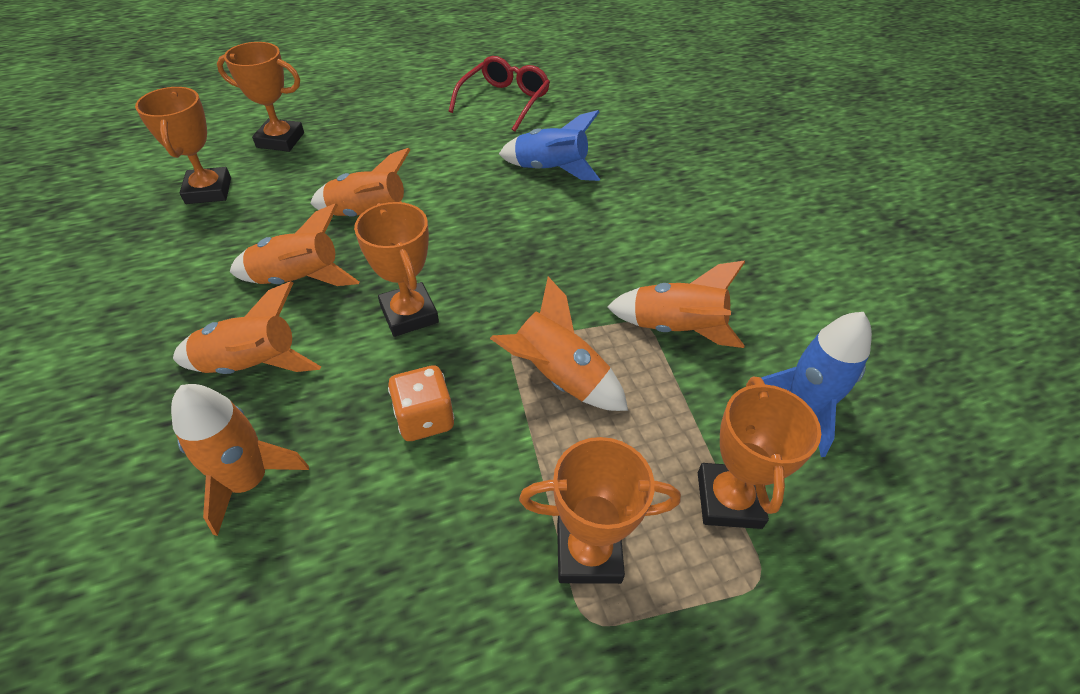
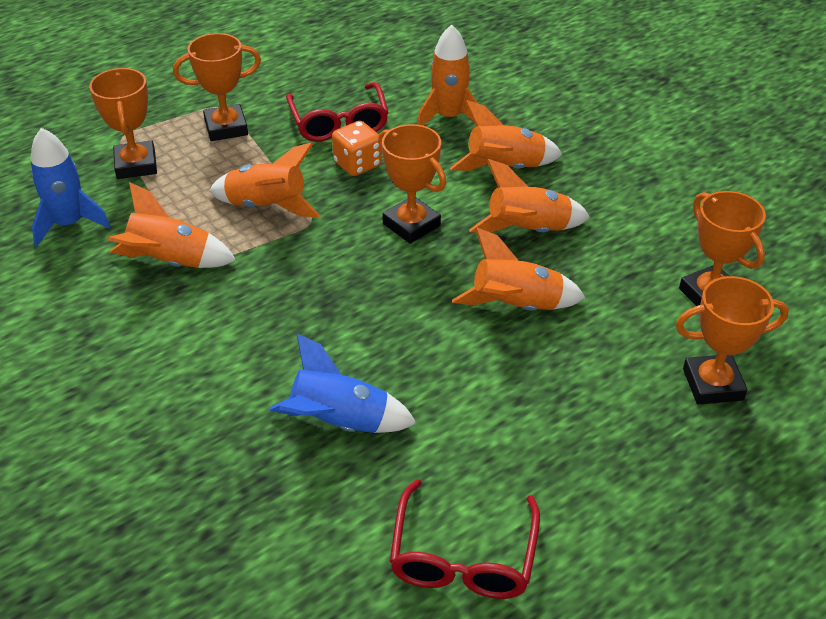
camera: 165 degrees right, 5 degrees down
none -> red glasses [286,82,389,142]

